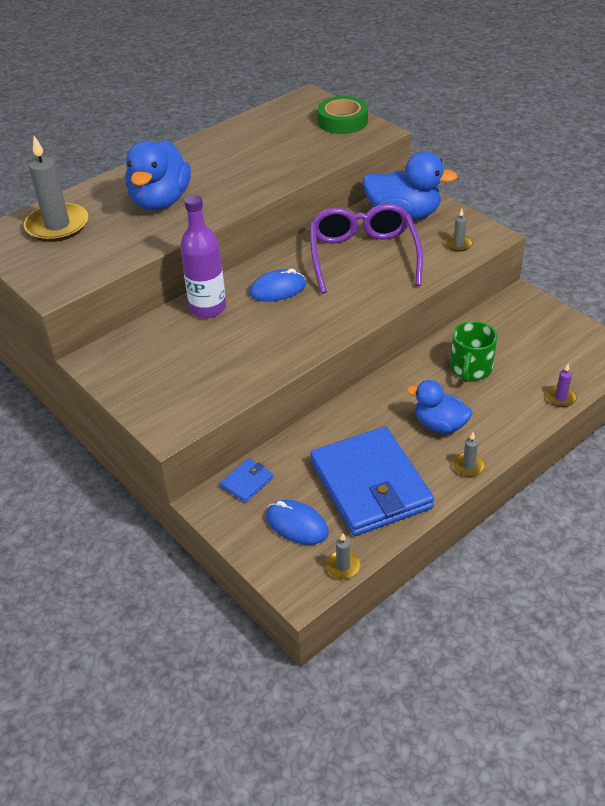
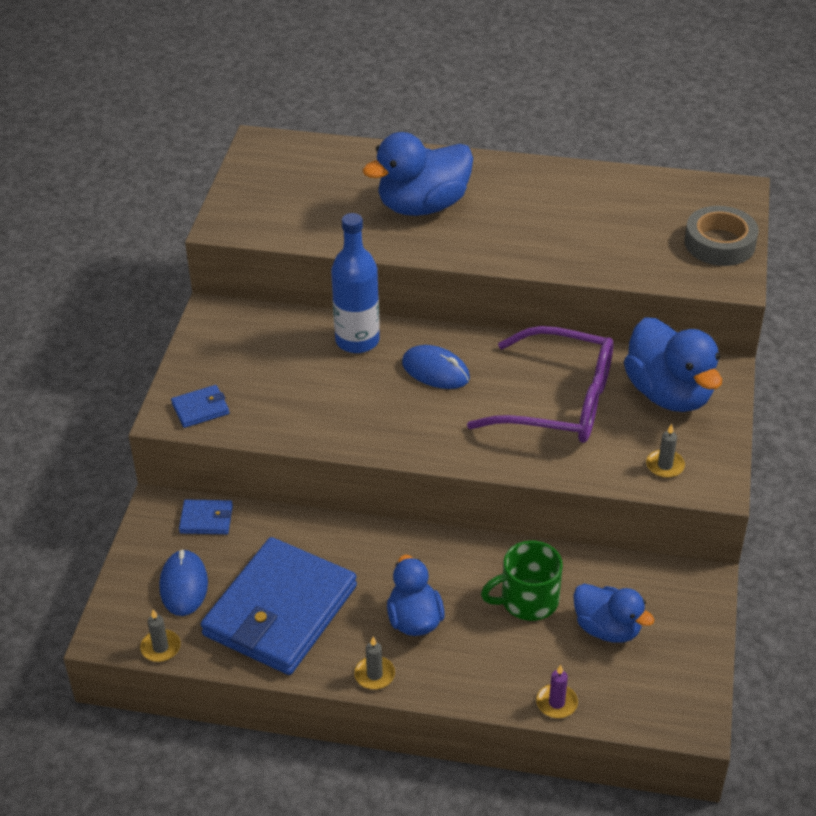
camera: 50 degrees right, 0 degrees up
grey candle [24,136,88,242] -> none
purple bottle [180,195,226,318] -> blue bottle [331,213,380,353]
purple glasses [310,204,423,294] -> purple glasses turned 60 degrees clockwise [467,326,613,443]
green tape [317,96,368,134] -> grey tape [684,206,759,266]
none -> blue wallet [171,385,229,428]
none -> blue duck [573,584,654,643]

